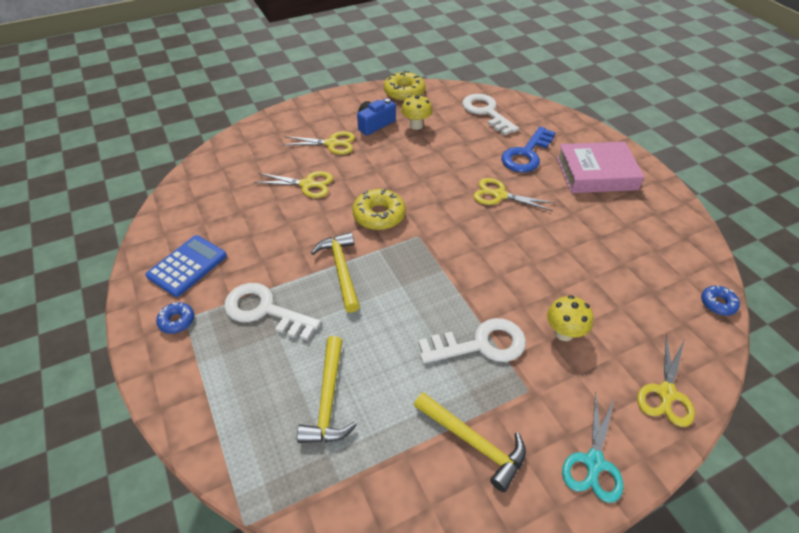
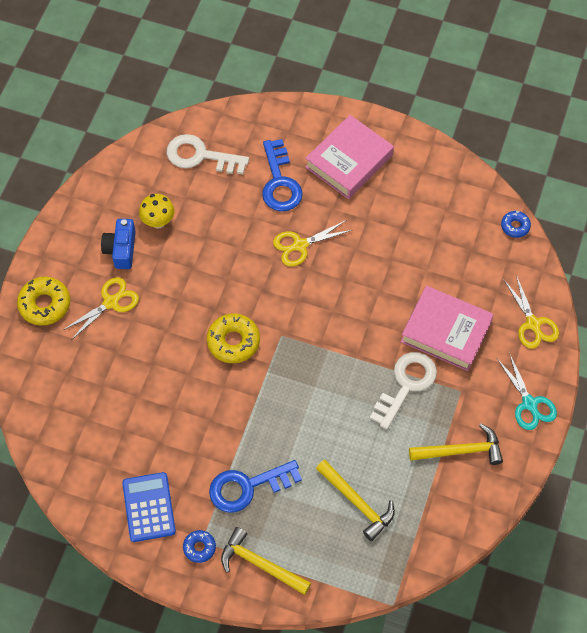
camera: 45 degrees left, 15 degrees up
white key [224,283,321,341] -> blue key [209,460,302,513]
yellow scissors [254,171,333,198] -> none
yellow hammer [311,232,360,313] -> yellow hammer moved to [221,527,311,595]
yellow donut [384,71,426,101] -> yellow donut moved to [17,277,70,326]
yellow mushroom [547,295,593,341] -> pink book [401,286,494,371]

